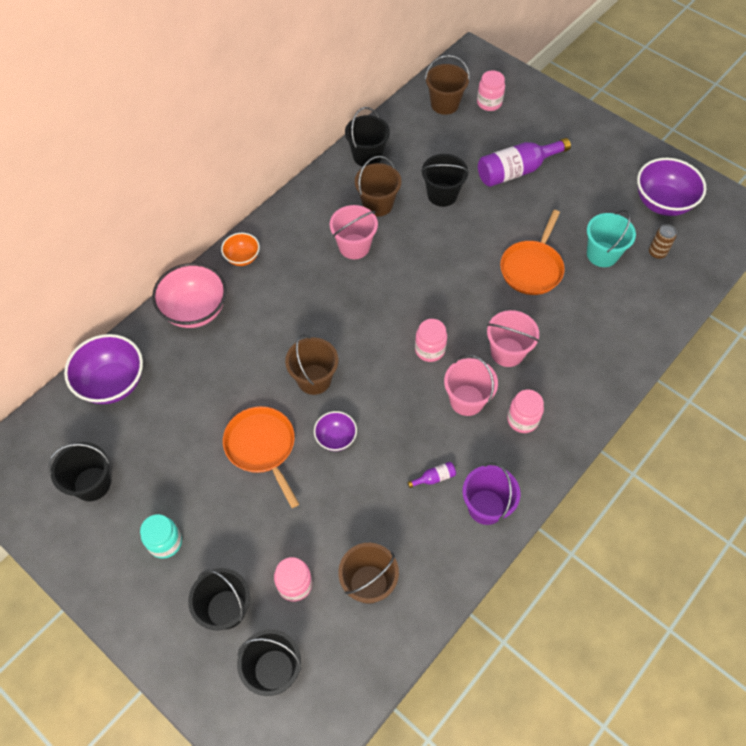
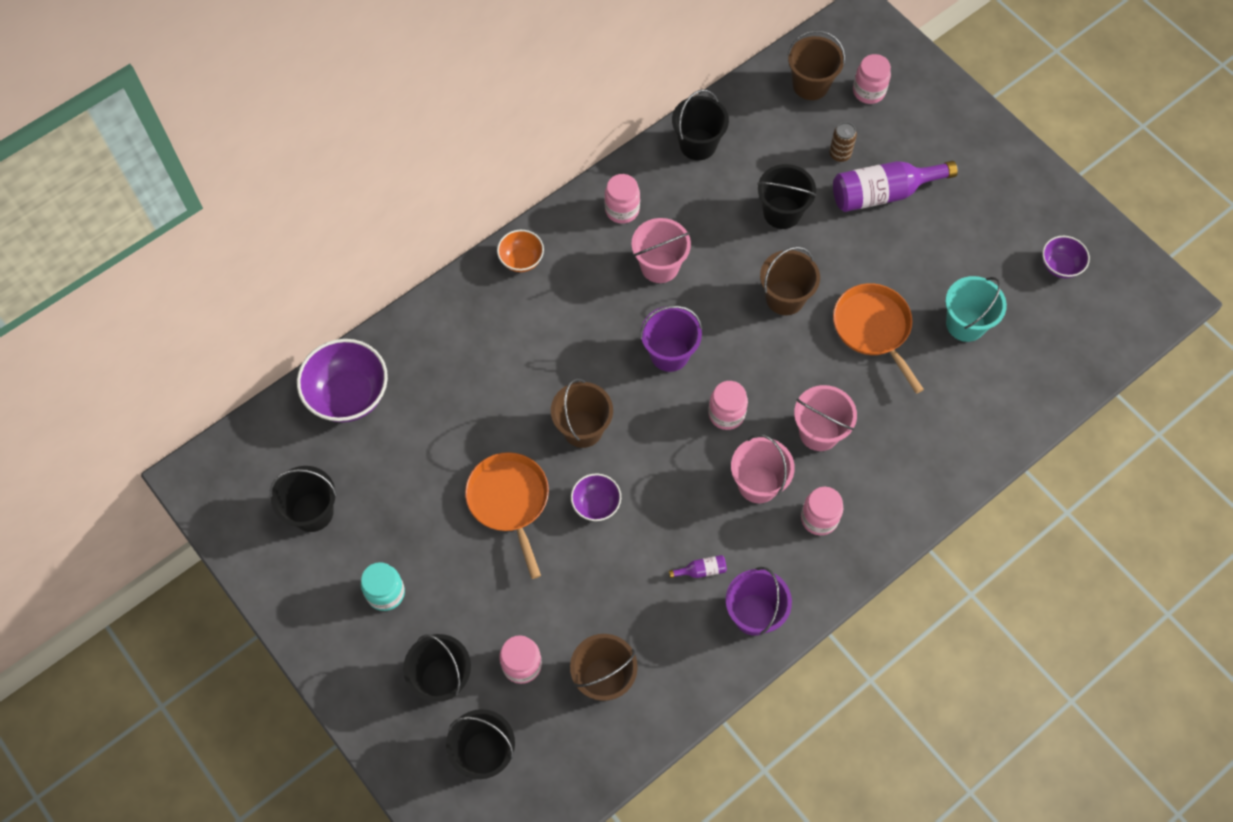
camera: 10 degrees right, 5 degrees up
pink bowl [152,263,227,328] -> none
brown bucket [355,156,401,217] -> brown bucket moved to [760,247,820,315]
orange pan [500,210,565,295] -> orange pan turned 120 degrees clockwise [833,283,924,394]
purple bowl [637,158,706,216] -> purple bowl [1042,236,1090,278], size x0.55
brown can [649,224,676,259] -> brown can moved to [829,122,857,162]
none -> pink jar [604,174,640,224]
none -> purple bucket [640,305,702,372]

